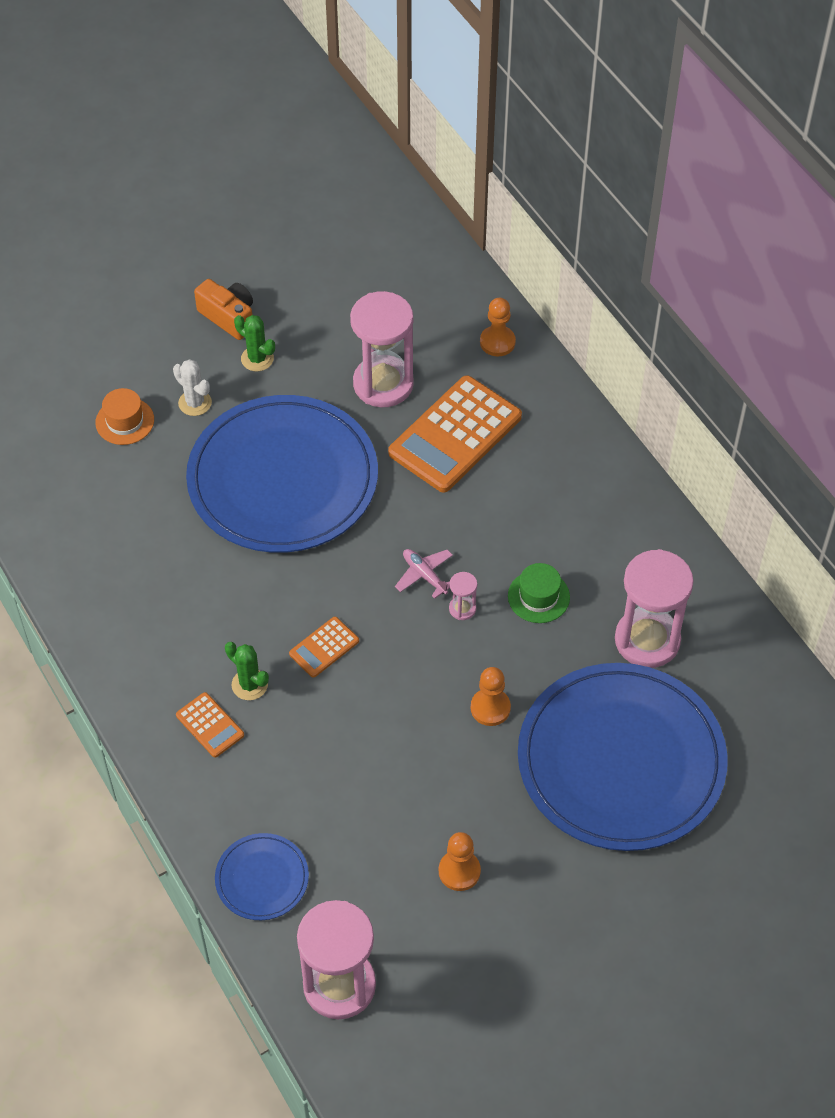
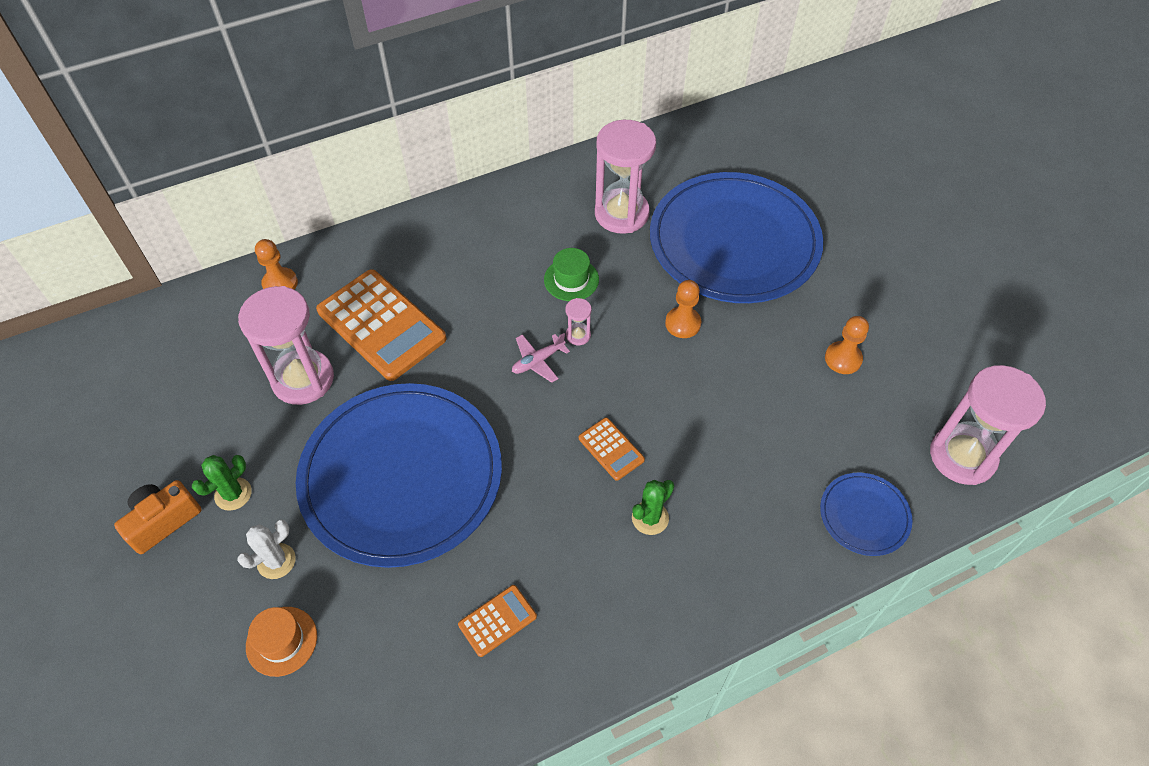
camera: 85 degrees left, 0 degrees up
orange calculator [176,692,244,758] -> orange calculator moved to [458,585,537,657]

